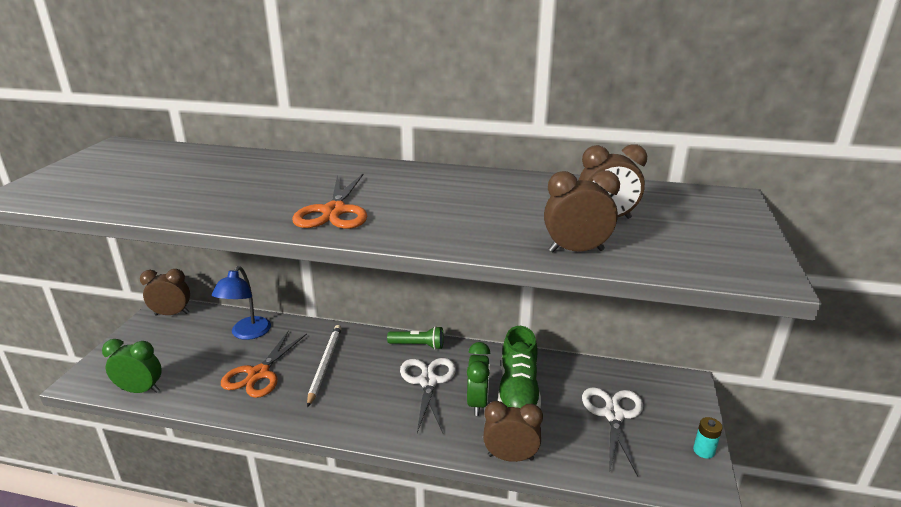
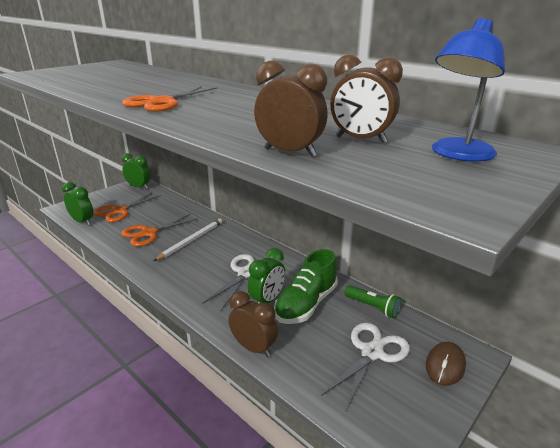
camera: 30 degrees right, 0 degrees up
brown clock [140,269,190,315] -> green clock [122,153,151,189]
blue lamp [212,266,271,340] -> blue lamp moved to [432,18,505,162]
green flashlight [387,326,444,350] -> green flashlight moved to [345,285,401,318]
turquoise battery [693,417,723,459] -> none
none -> orange scissors [93,193,161,222]
none -> brown mouse [426,342,466,386]

